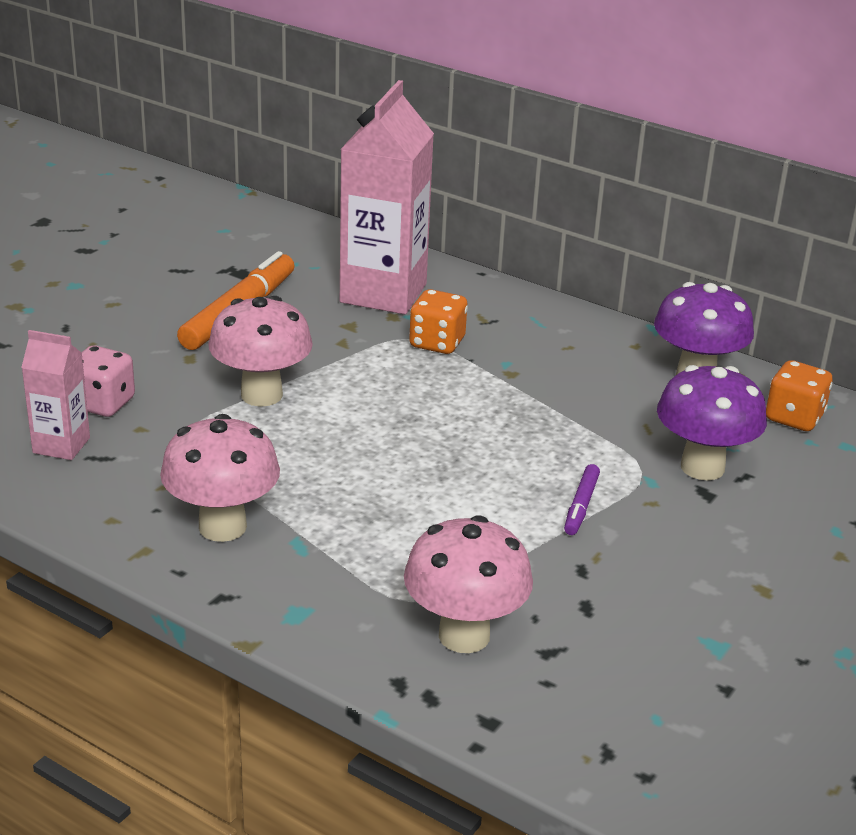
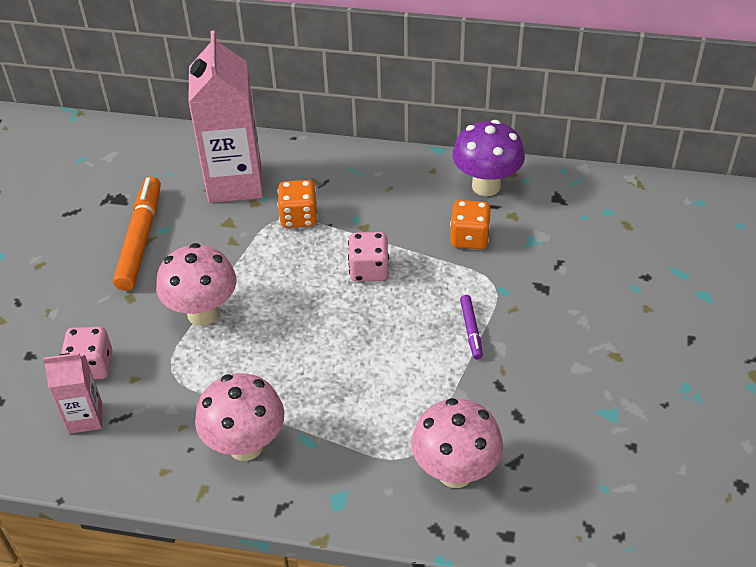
camera: 20 degrees left, 15 degrees up
purple mushroom [657,365,767,480] -> none
orange dice [766,360,833,431] -> orange dice moved to [450,200,491,249]
none -> pink dice [348,232,389,282]

